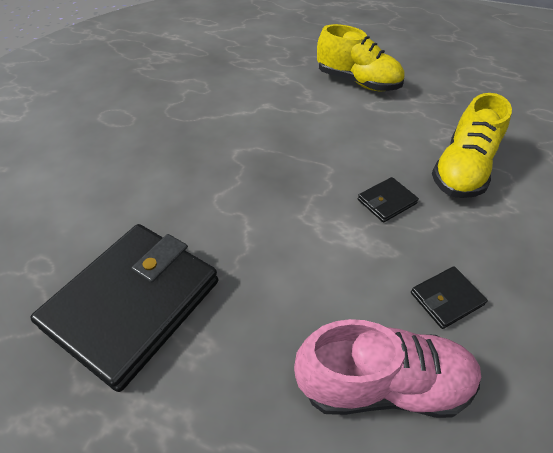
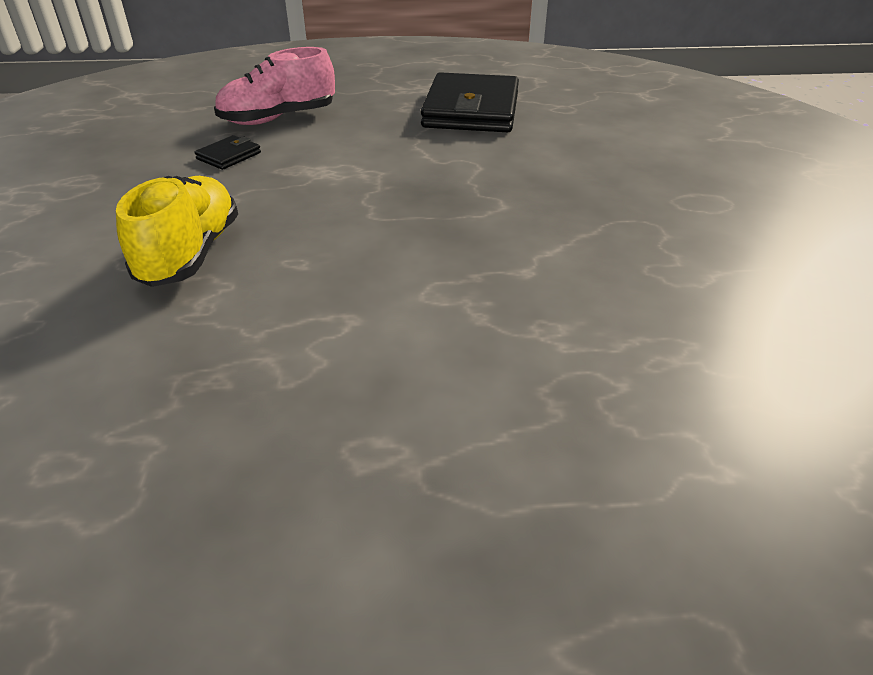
camera: 155 degrees right, 10 degrees down
yellow shoe [317,24,404,91] -> none
black wallet [358,177,419,223] -> none

